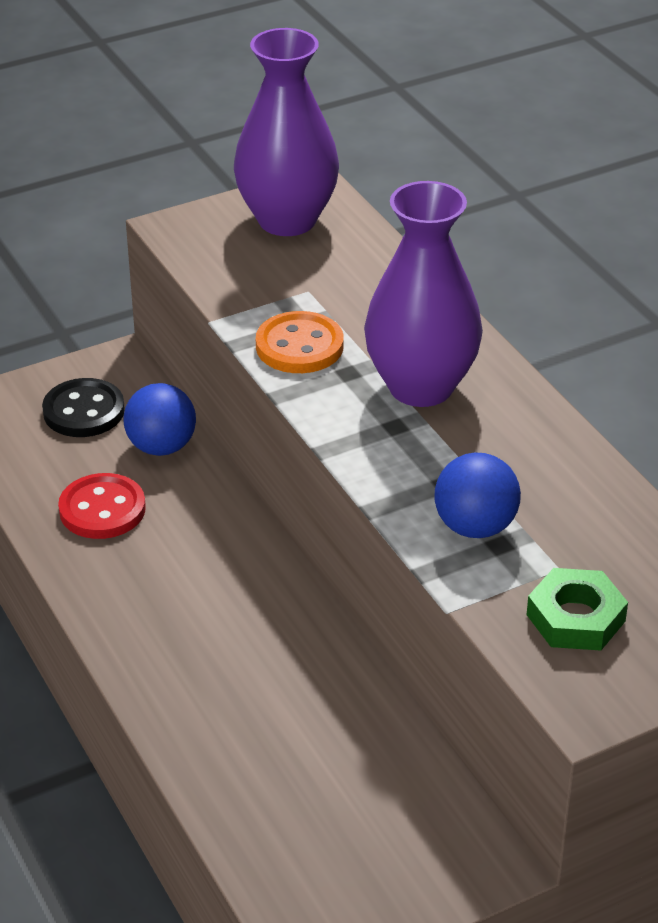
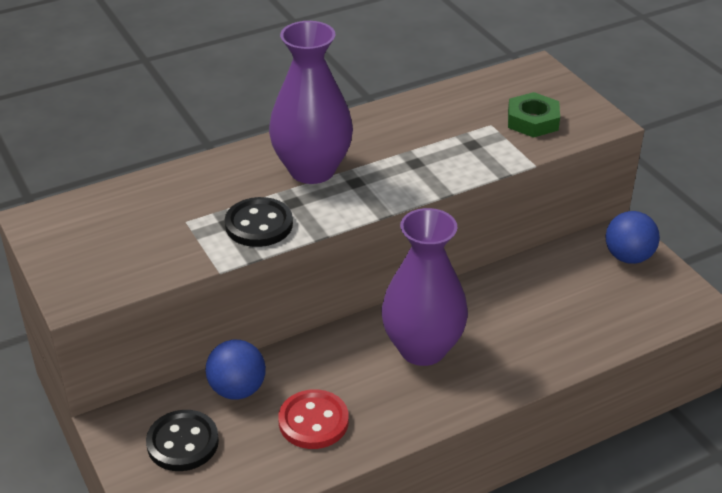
camera: 90 degrees left, 0 degrees up
purple vase [234,28,339,236] -> purple vase moved to [381,208,468,366]
orange button [256,311,344,373] -> black button [225,197,293,247]
blue ball [434,452,521,538] -> blue ball moved to [605,211,660,264]

